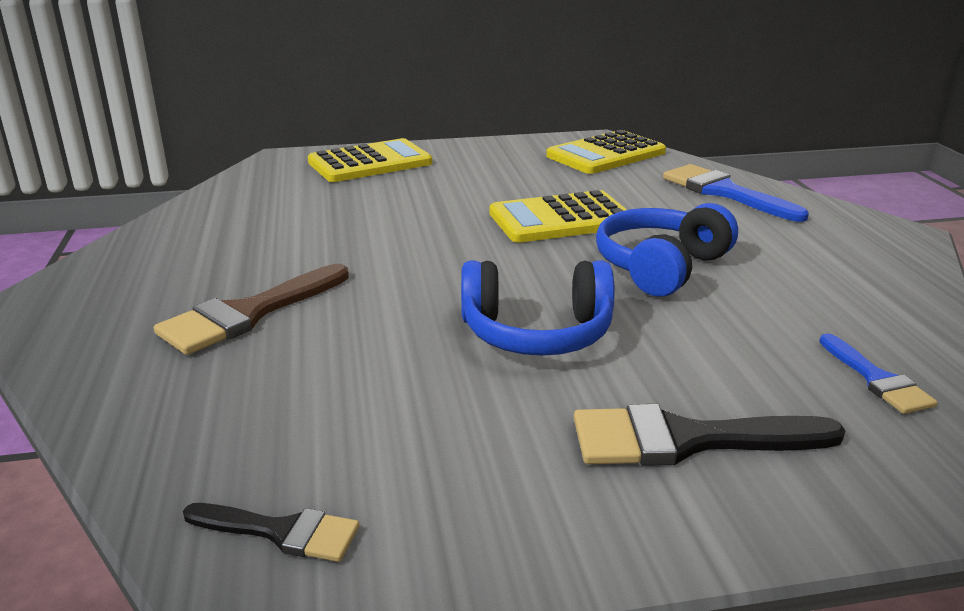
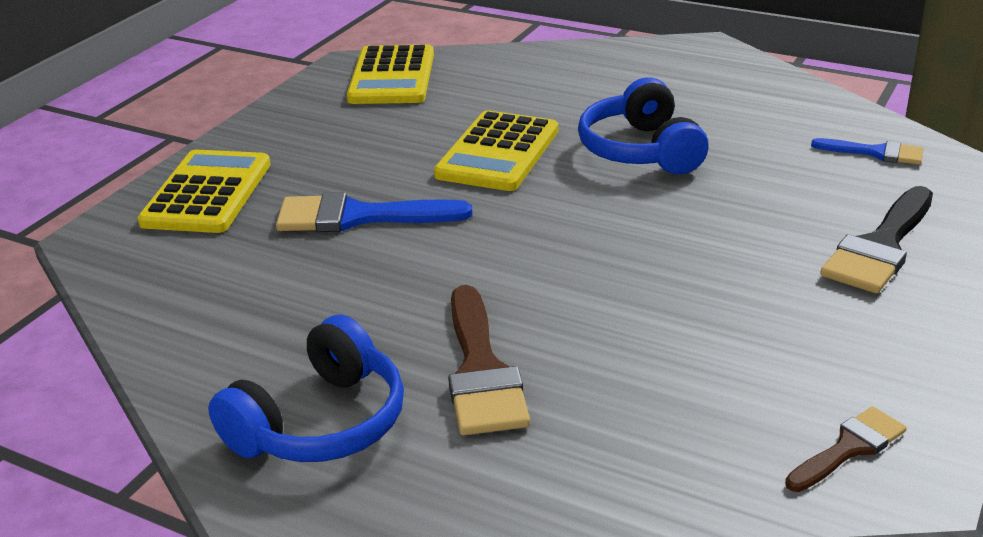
camera: 50 degrees left, 5 degrees up
black brush [183,503,359,562] -> brown brush [785,406,907,492]
blue headphones [461,261,615,356] -> blue headphones moved to [208,315,404,462]
blue brush [663,164,809,222] -> blue brush moved to [276,192,472,232]

